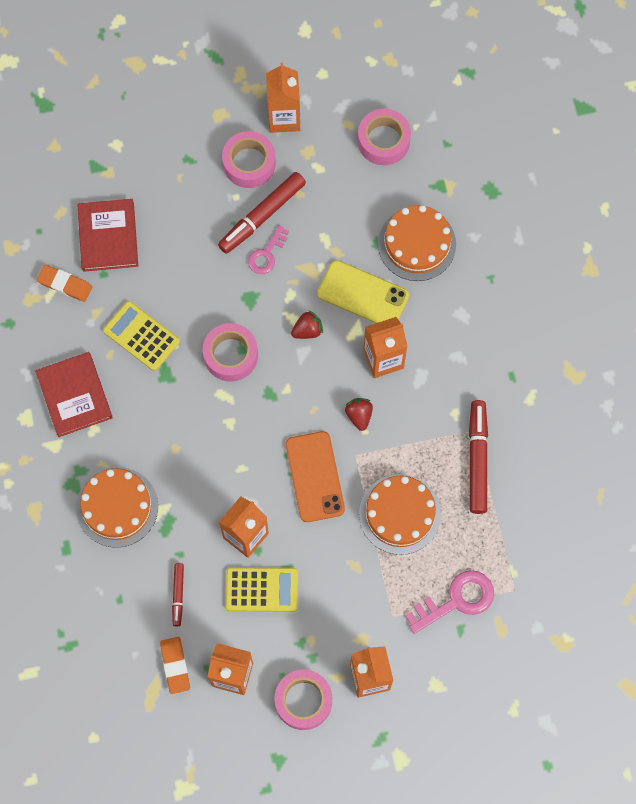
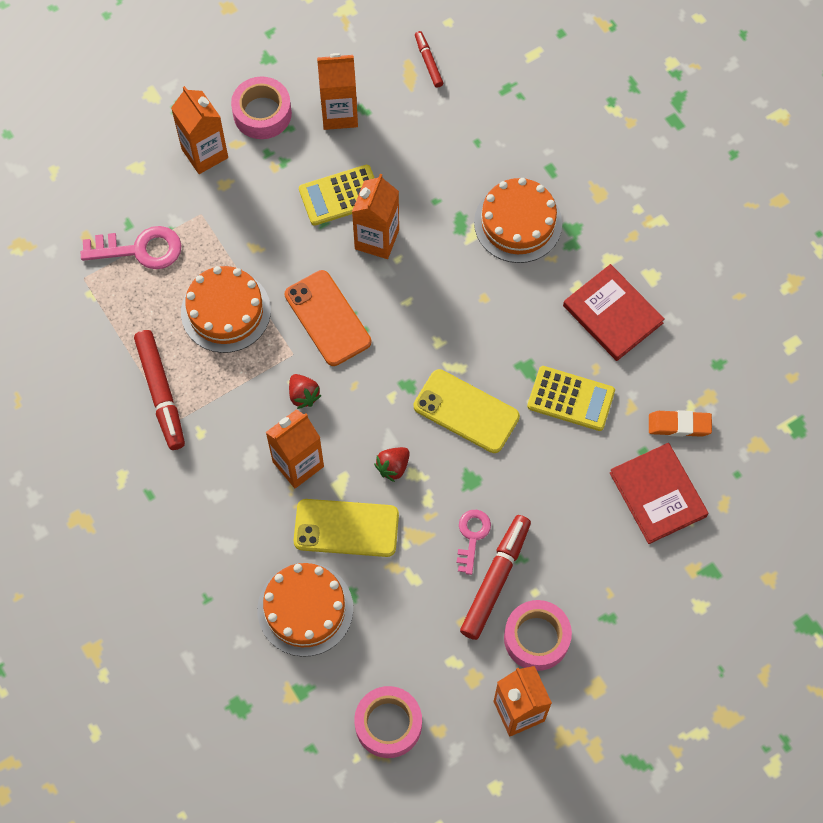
camera: 160 degrees right, 5 degrees down
orange eraser [160,637,190,694] -> none
red marker [172,563,184,626] -> red marker moved to [415,31,443,88]
pink tape [203,323,258,381] -> yellow phone [414,369,520,453]
pink key [405,570,494,634] -> pink key turned 135 degrees counterclockwise [81,226,182,269]

